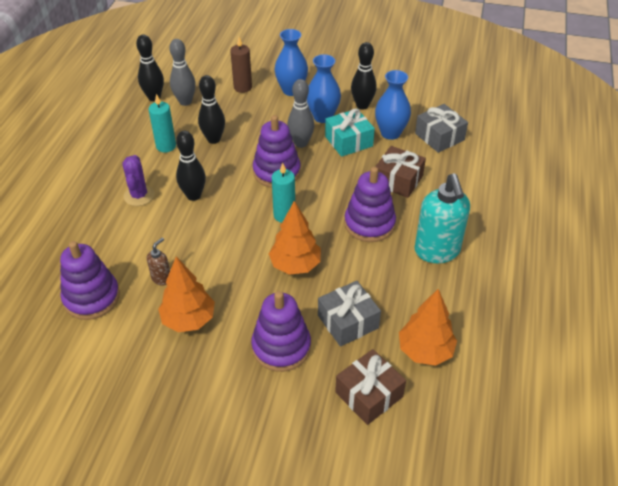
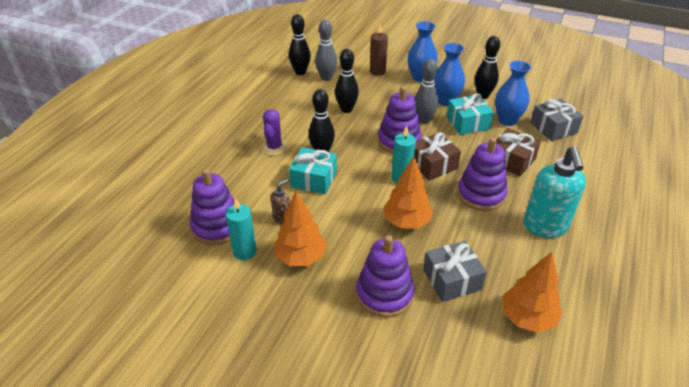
camera: 10 degrees right, 5 degrees down
turquoise candle [149,94,176,153] -> turquoise candle moved to [226,198,257,260]
brown gift [335,349,406,425] -> brown gift moved to [414,132,461,181]
none -> turquoise gift [289,147,337,194]

